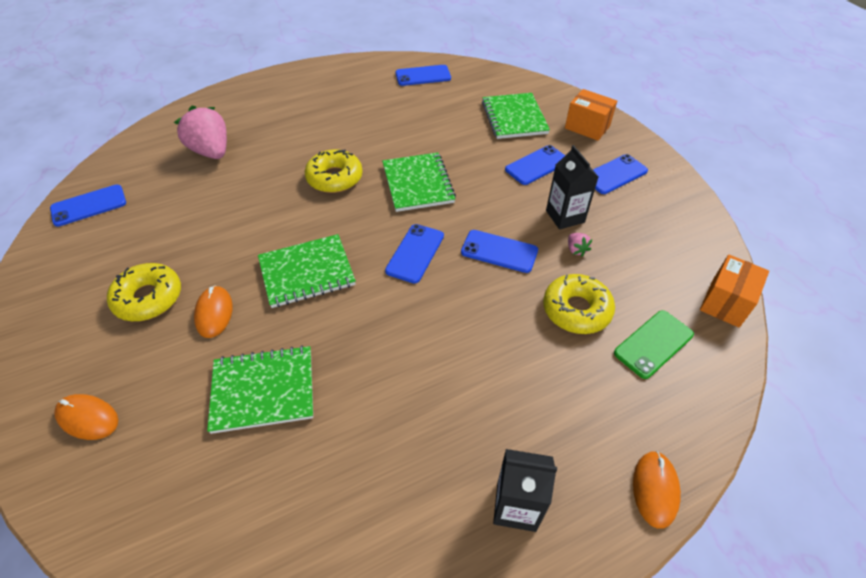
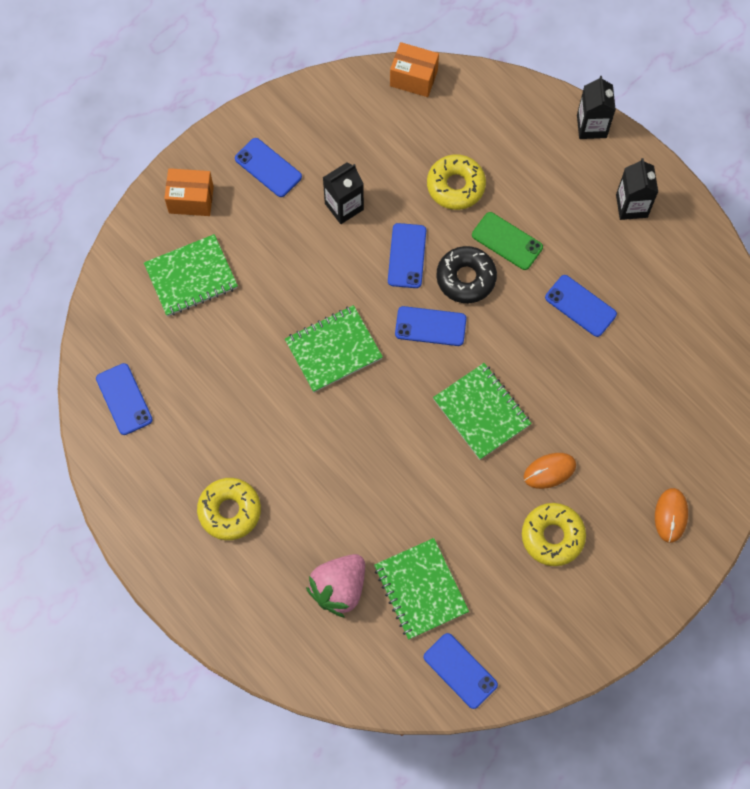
camera: 105 degrees left, 20 degrees up
green notebook [207,345,313,434] -> green notebook moved to [374,538,469,639]
yellow donut [305,149,362,193] -> yellow donut moved to [197,478,261,540]
blue phone [505,145,565,185] -> blue phone moved to [545,275,617,337]
orange box [565,89,617,141] -> orange box turned 75 degrees clockwise [164,168,214,216]
pink strawberry [568,233,592,257] -> none
green phone [614,310,694,379] -> green phone moved to [472,212,543,270]
orange mouse [633,451,681,529] -> black carton [577,76,616,139]
none -> black donut [436,246,497,303]

